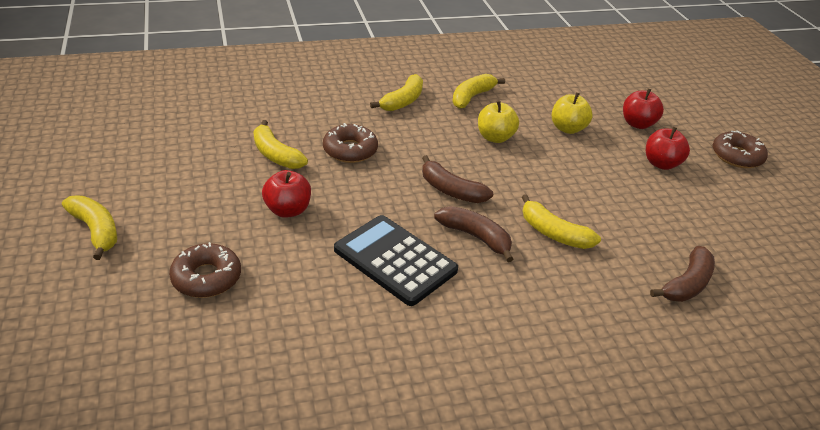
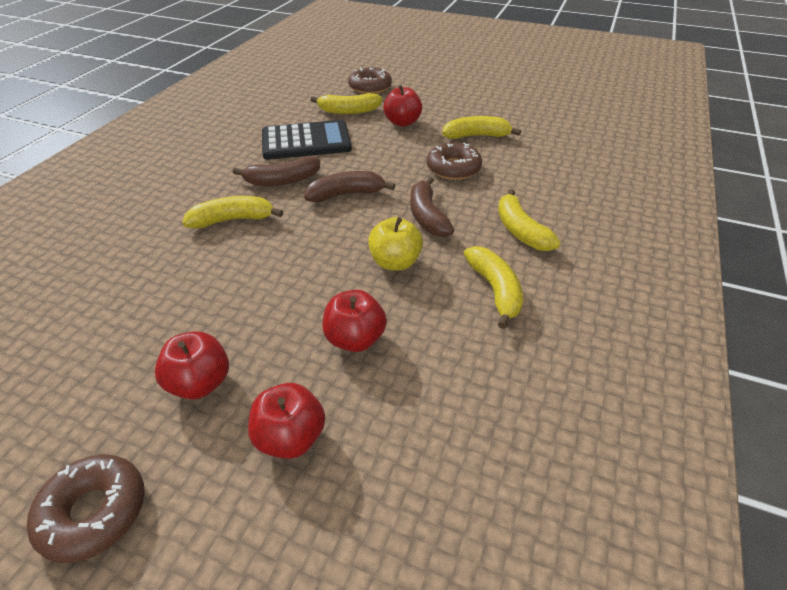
camera: 130 degrees right, 5 degrees up
yellow banana [62,195,117,260] -> yellow banana moved to [311,93,382,114]
yellow apple [552,92,593,134] -> red apple [323,290,387,352]
brown banana [650,246,715,302] -> brown banana moved to [410,177,454,237]

